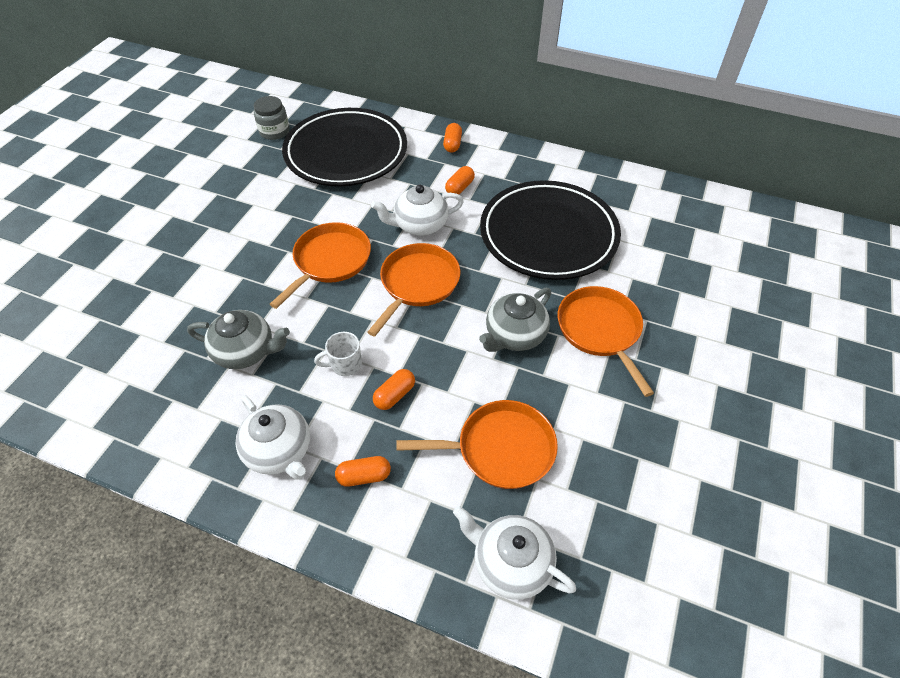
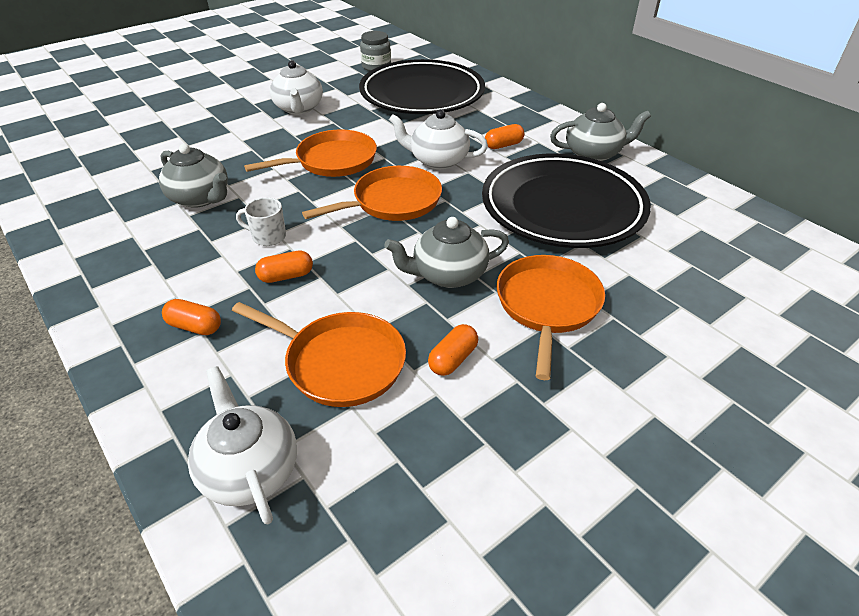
camera: 30 degrees right, 10 degrees down
white teapot [235,395,310,480] -> white teapot moved to [269,60,323,115]
orange capsule [443,123,462,153] -> orange capsule moved to [428,324,478,376]
none -> grey teapot [550,103,651,161]

